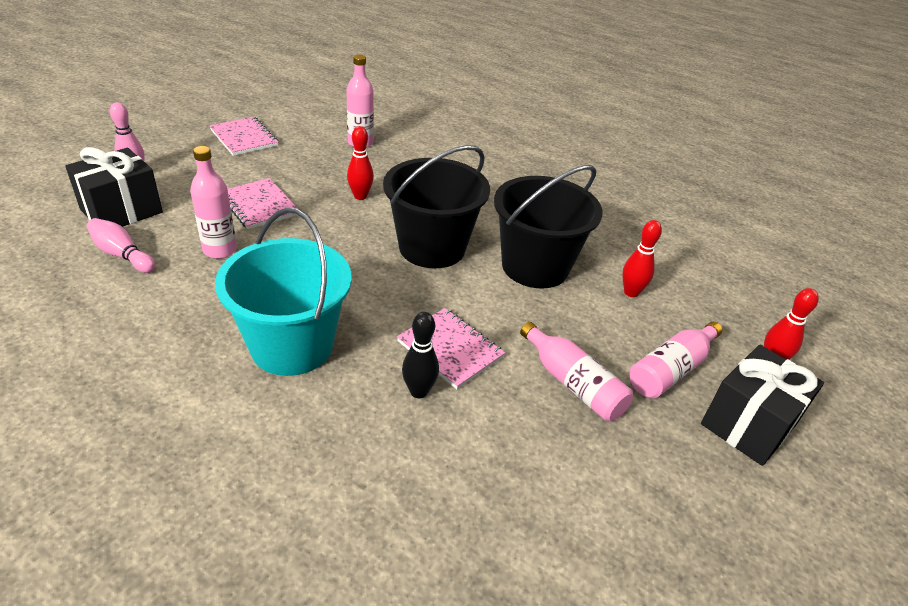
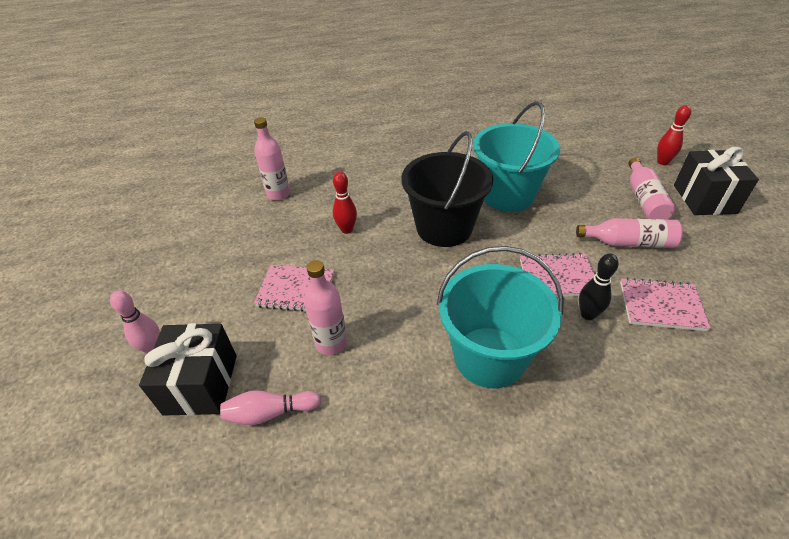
camera: 40 degrees left, 5 degrees up
pink notebook [210,117,278,156] -> pink notebook moved to [620,277,711,331]
black bucket [494,165,603,289] -> turquoise bucket [473,101,560,212]
red bowling pin [622,220,662,297] -> none

